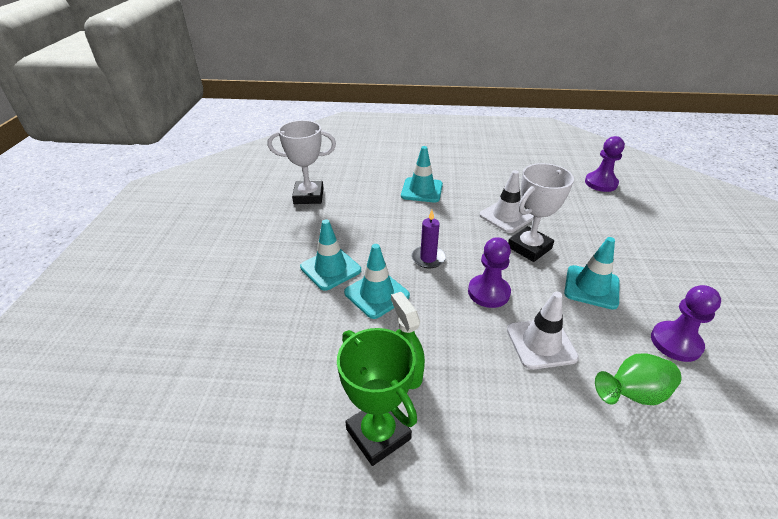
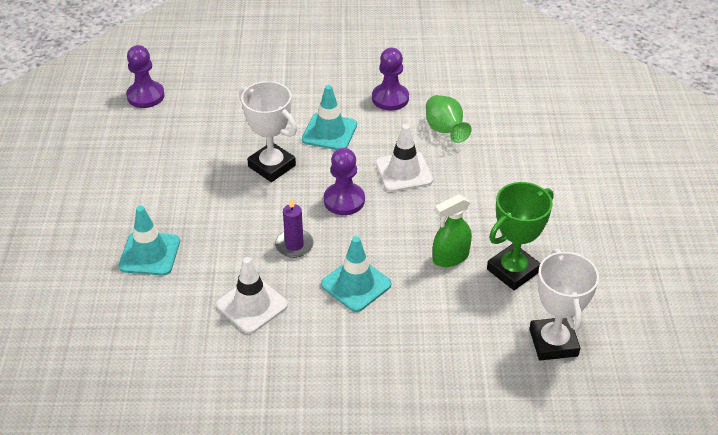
camera: 95 degrees left, 5 degrees up
white trophy [268,120,336,204] -> white trophy moved to [529,249,599,360]
turquoise traffic cone [300,219,361,291] -> none
white traffic cone [479,170,534,233] -> white traffic cone moved to [216,257,288,334]

